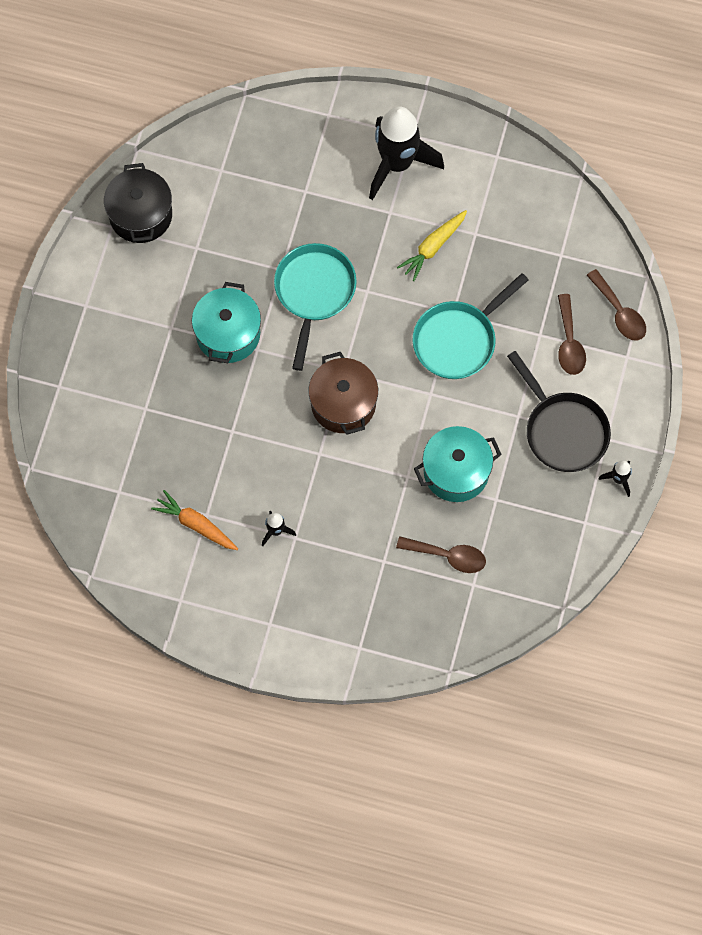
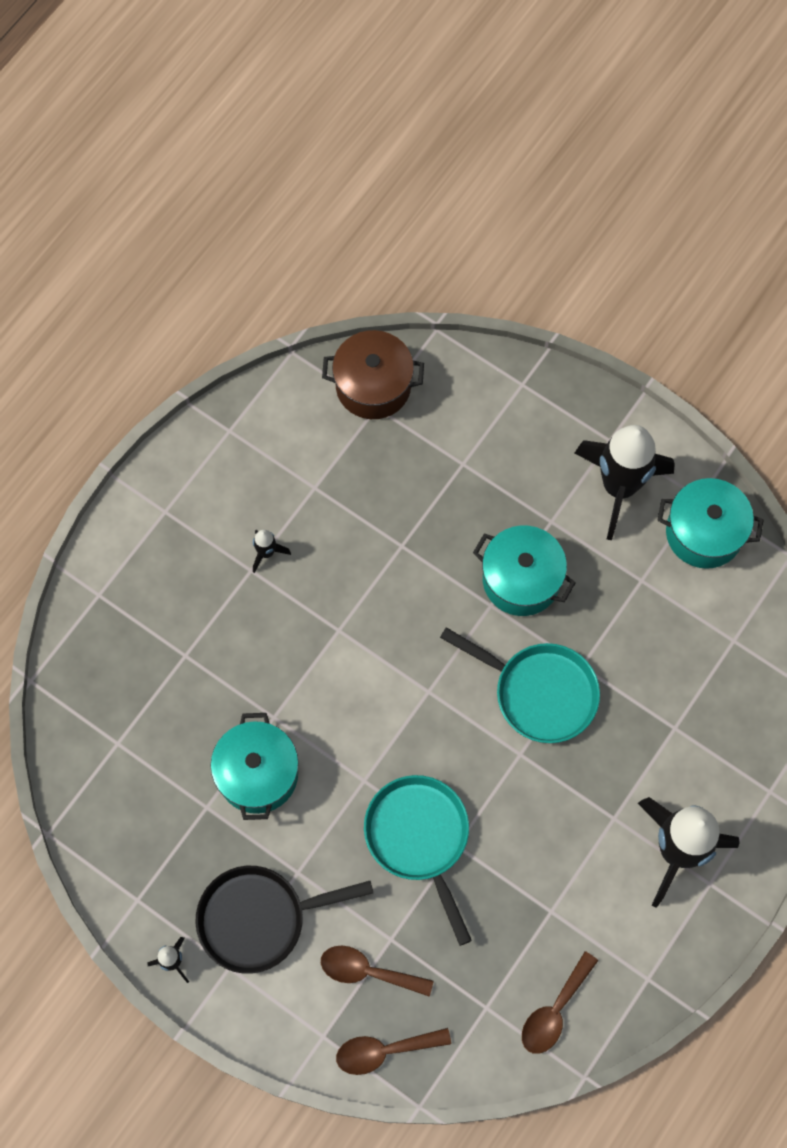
camera: 110 degrees right, 0 degrees up
black pot [104,163,172,243] -> turquoise pot [657,478,764,569]
orange carrot [151,490,238,550] -> none
brown pot [308,352,378,435] -> brown pot moved to [322,330,424,419]
brown spoon [396,536,486,573] -> brown spoon moved to [522,951,598,1054]
yellow carrot [397,210,467,281] -> none
none -> black rocket [575,425,675,540]

